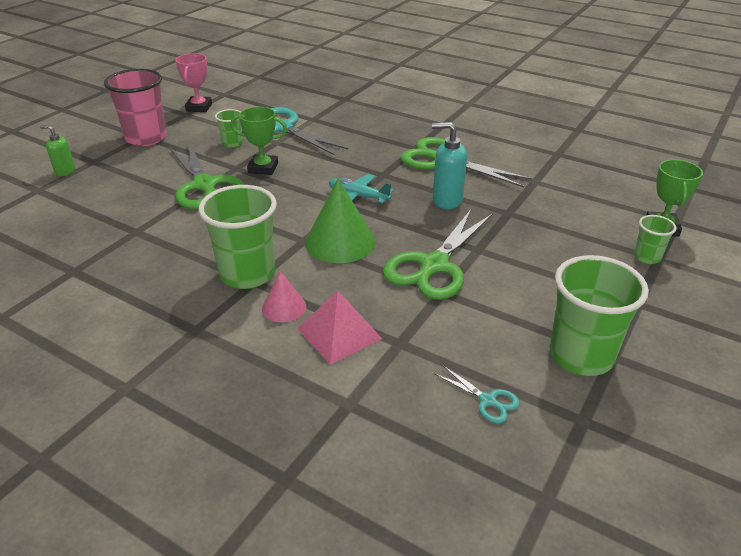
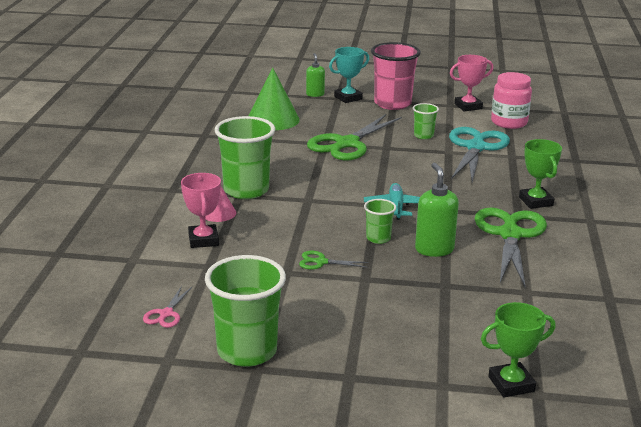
camera: 65 degrees right, 10 degrees down
green trophy [231,107,287,175] -> green trophy moved to [519,139,562,209]
pink pyramid [297,290,382,365] -> pink trophy [181,173,221,248]
green cone [305,179,375,263] -> green cone moved to [248,68,300,130]
green scissors [383,209,493,300] -> green scissors [299,251,368,269], size x0.44
turquoise soap dispenser [432,122,467,209] -> green soap dispenser [415,163,459,257]
turquoise scissors [434,366,520,423] -> pink scissors [143,286,192,328]
green cup [634,215,677,264] -> green cup moved to [364,199,396,244]
none -> turquoise trophy [329,47,369,103]
none -> pink jar [491,72,532,129]

